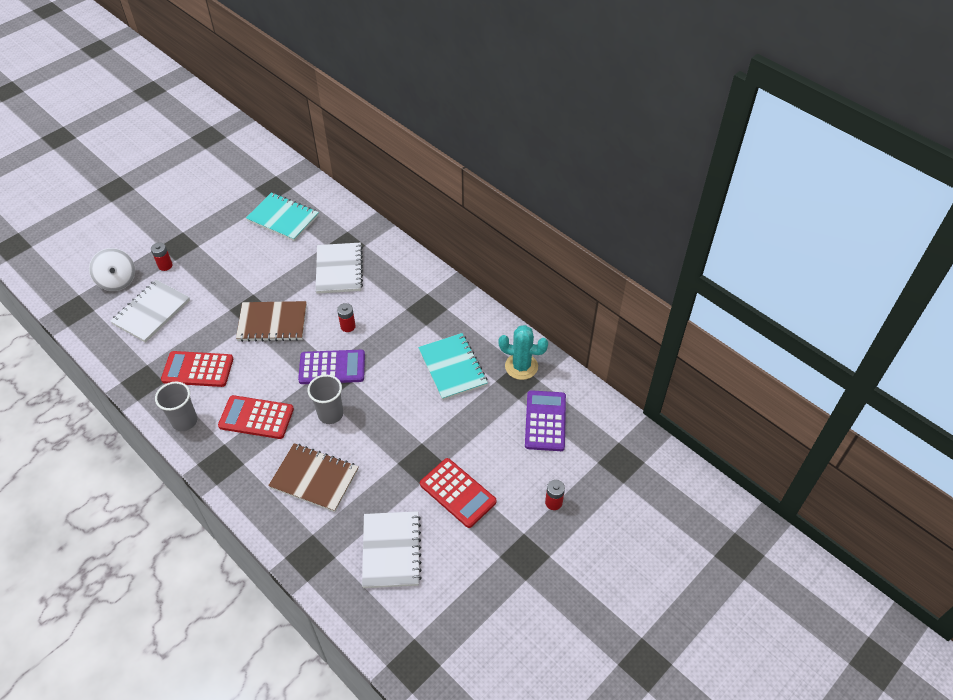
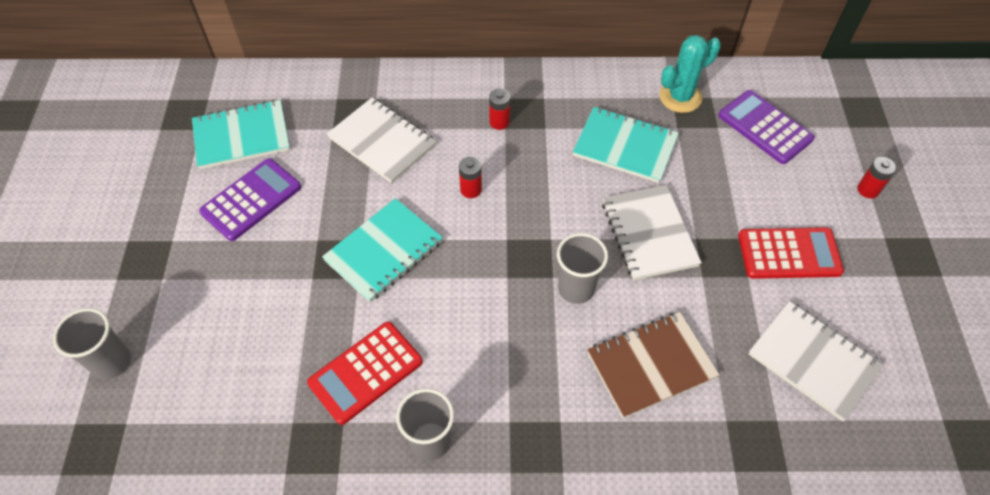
camera: 45 degrees left, 5 degrees up
white spinning top [89,248,135,291] -> grey cup [53,308,131,380]
white notebook [110,280,190,342] -> white notebook moved to [602,185,702,280]
red battery [151,243,173,271] -> red battery moved to [489,89,510,130]
red calculator [218,395,294,439] -> none
brown notebook [236,301,307,342] -> turquoise notebook [322,198,443,302]
purple calculator [298,350,365,384] -> purple calculator moved to [199,158,301,241]

